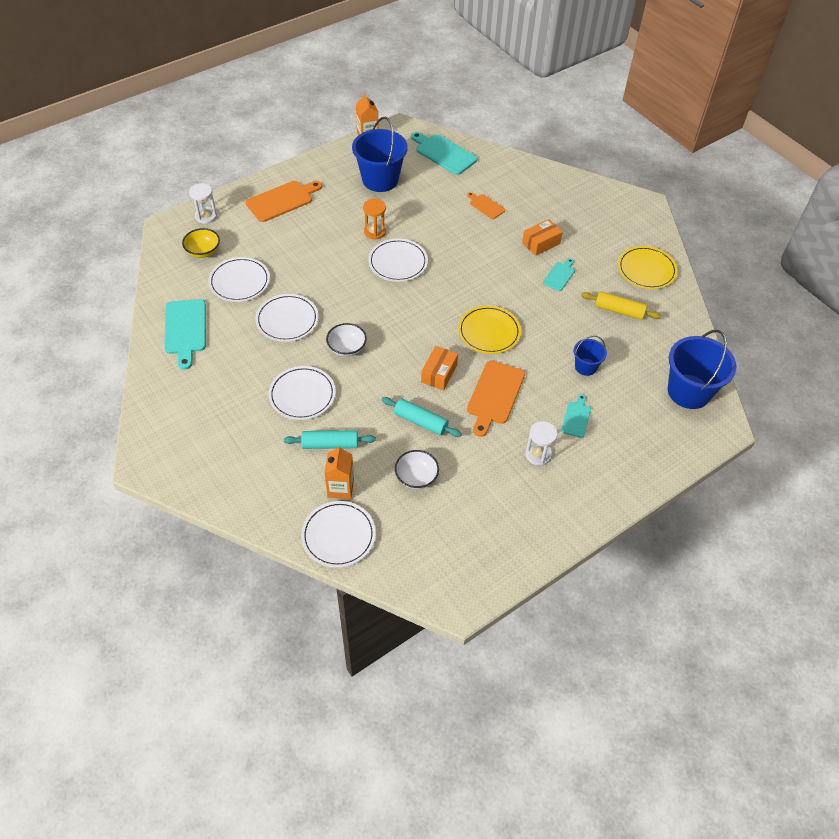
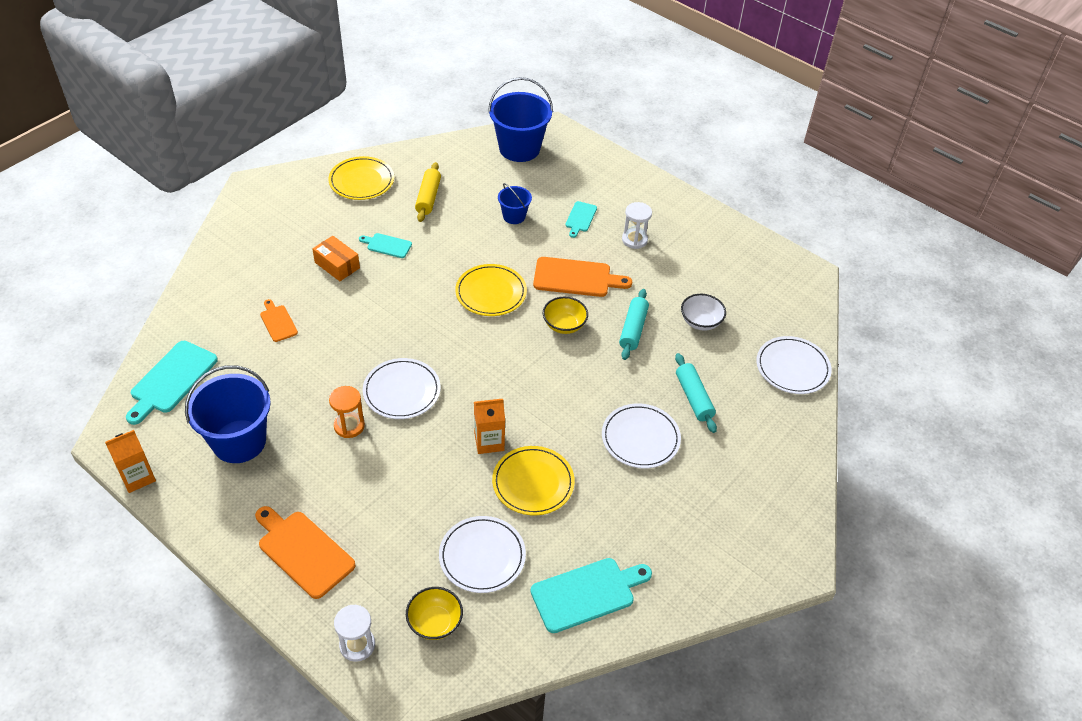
camera: 105 degrees left, 5 degrees down
white plate [255,294,319,342] -> yellow plate [492,446,575,515]
orange carton [324,445,354,499] -> orange carton moved to [474,399,505,454]
white bowl [326,323,367,357] -> none
orange box [421,346,458,390] -> yellow bowl [543,297,588,334]
orange cutting board [467,192,505,219] -> orange cutting board turned 120 degrees clockwise [260,299,298,342]
turquoise cutting board [561,394,591,438] -> turquoise cutting board turned 75 degrees counterclockwise [566,201,597,238]

